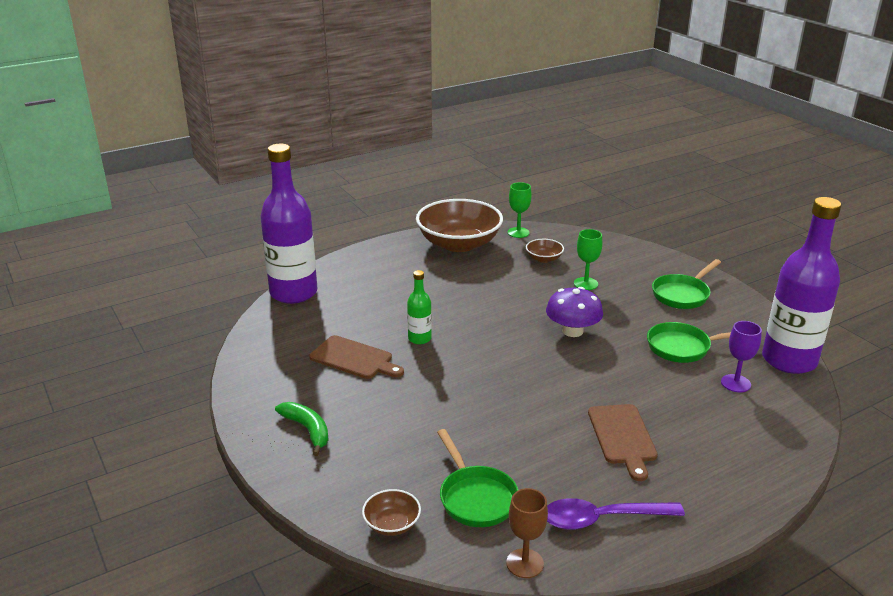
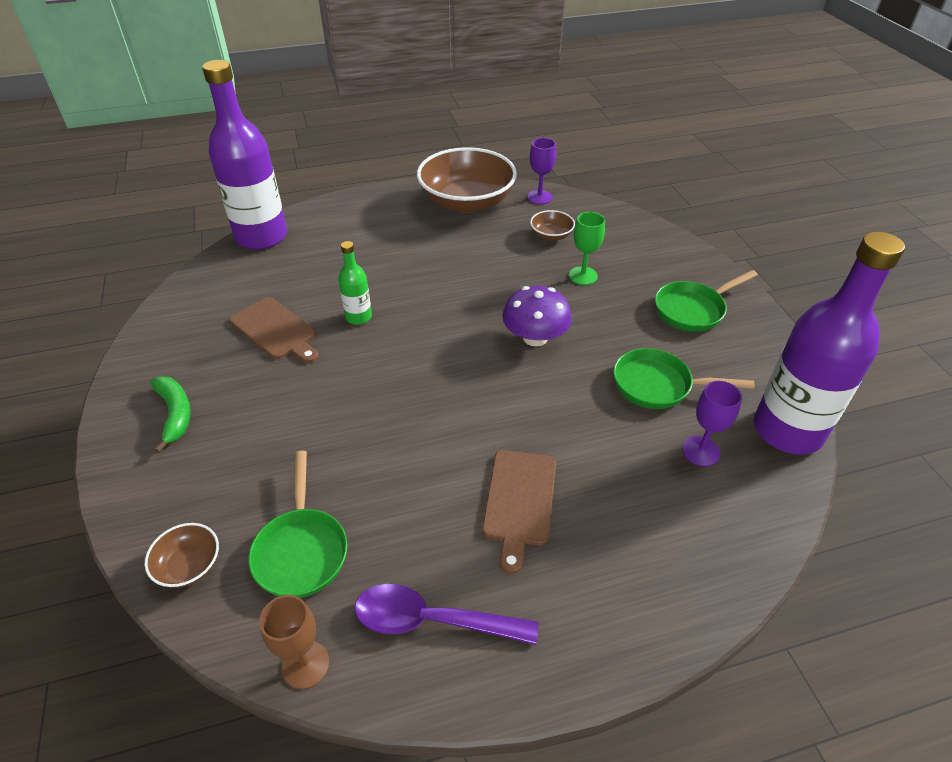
camera: 15 degrees right, 15 degrees up
green goblet [507,182,532,238] -> purple goblet [527,138,556,204]

